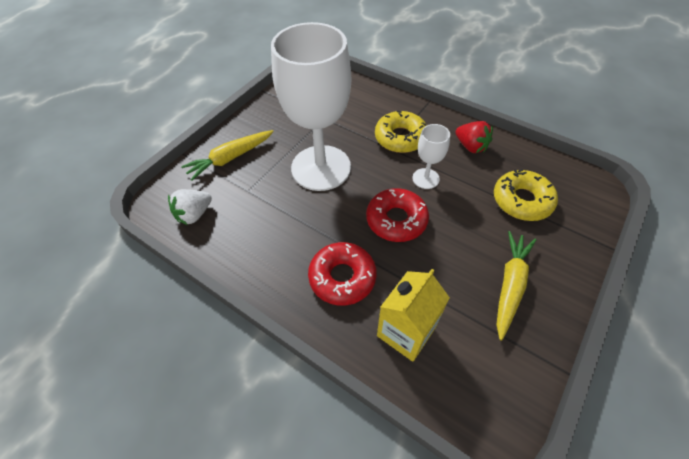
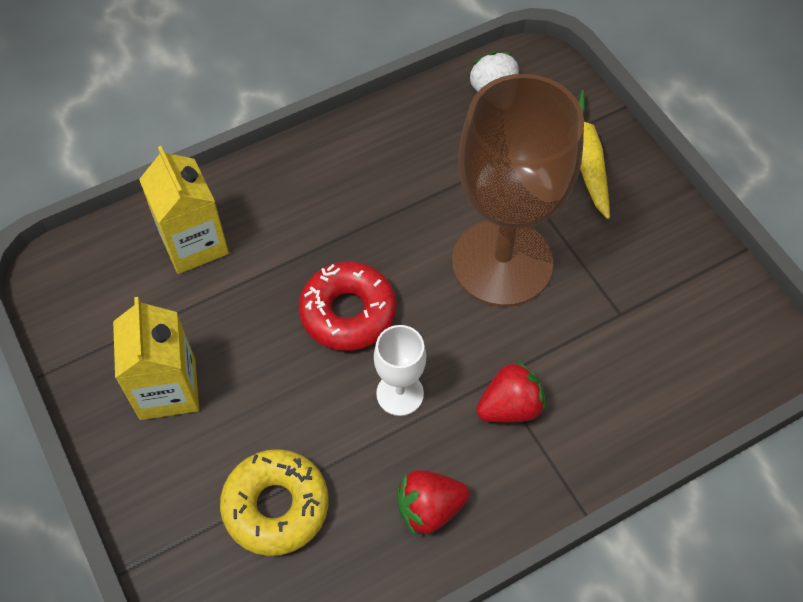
camera: 115 degrees right, 5 degrees up
white goblet [271,22,351,191] -> brown goblet [452,74,584,307]
red donut [308,242,377,306] -> none
yellow donut [375,111,427,153] -> red strawberry [476,360,546,422]
yellow carrot [496,231,536,340] -> yellow carton [113,297,199,420]

